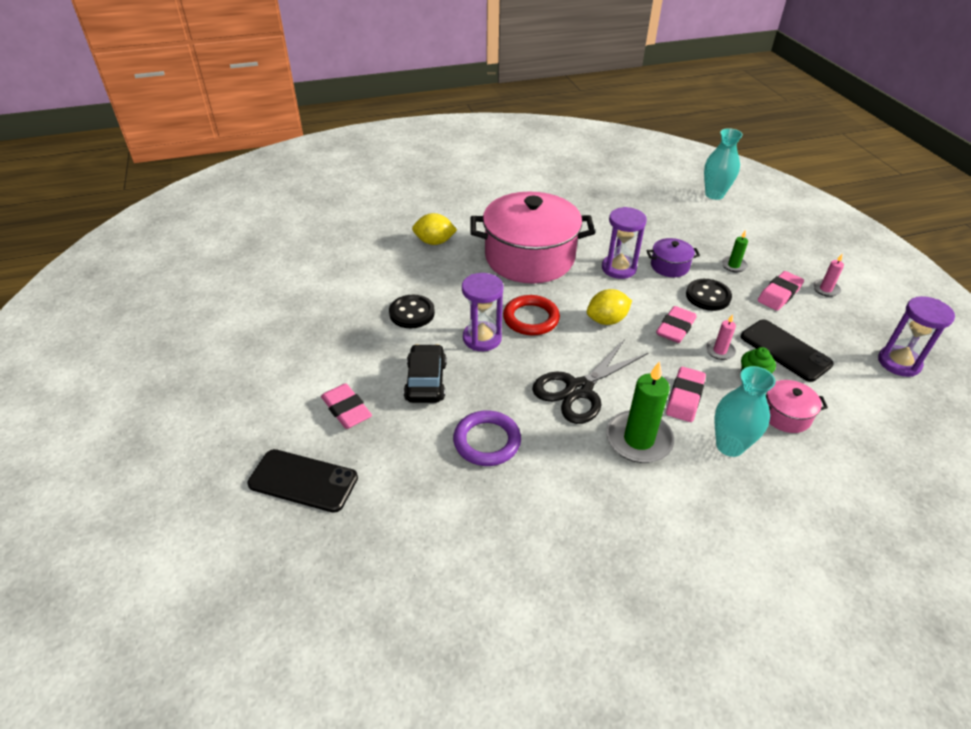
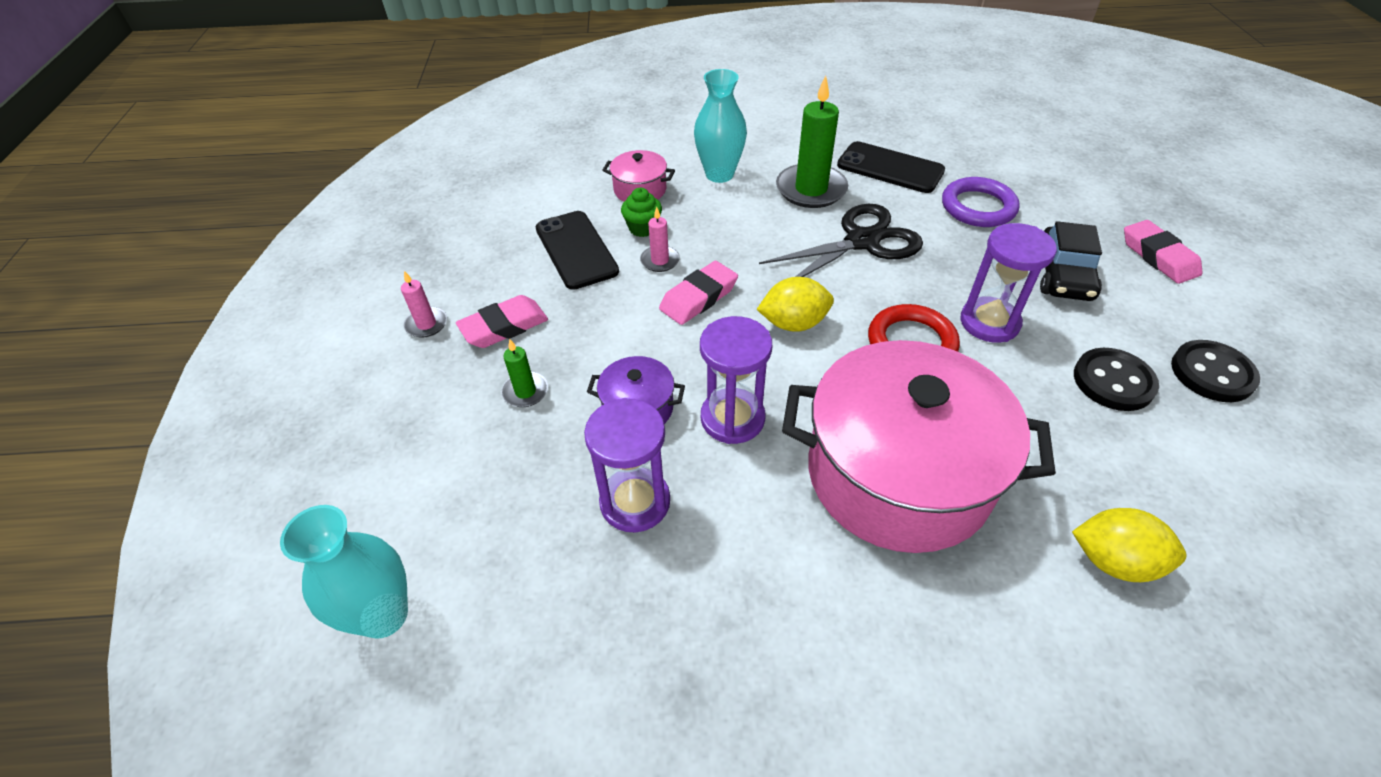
camera: 165 degrees left, 5 degrees up
black phone [247,449,358,513] -> black phone moved to [837,141,945,193]
pink eraser [666,367,706,422] -> none
black button [686,279,732,311] -> black button moved to [1171,340,1260,402]
purple hourglass [878,296,955,377] -> purple hourglass moved to [584,398,670,532]

